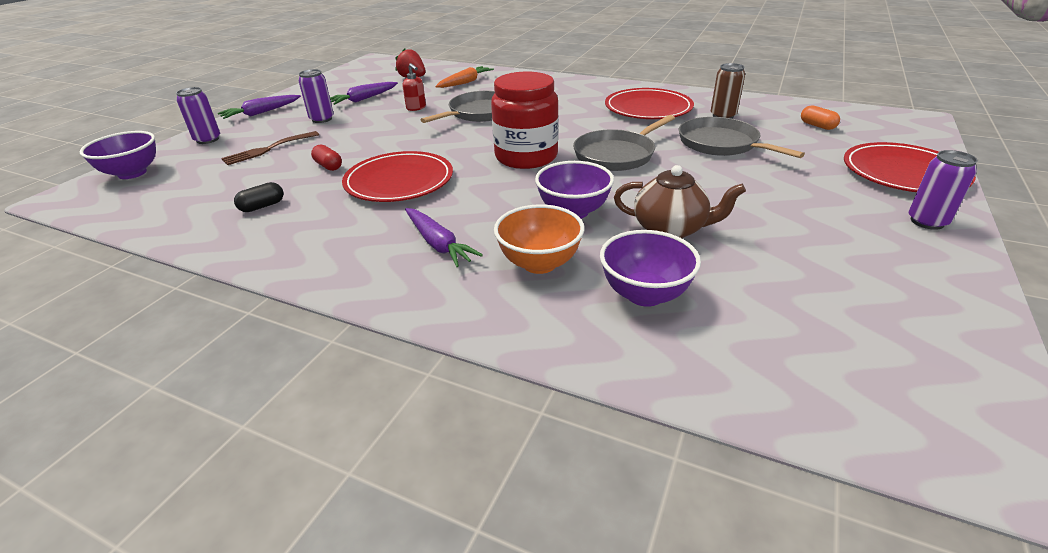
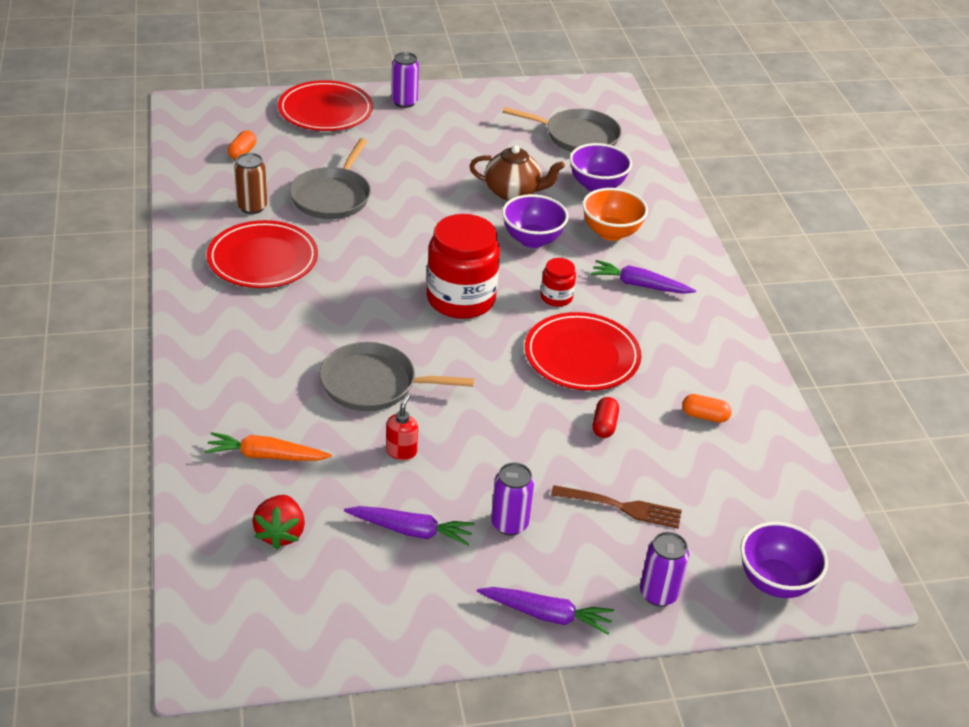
camera: 130 degrees left, 5 degrees up
black capsule [234,182,283,212] -> orange capsule [682,394,732,423]
purple carrot [405,208,483,267] -> purple carrot turned 90 degrees counterclockwise [591,260,696,294]
grey pan [573,115,675,171] -> grey pan moved to [503,107,621,152]
brown teapot [614,165,746,238] -> brown teapot turned 120 degrees clockwise [470,145,565,201]
none -> red jar [541,258,576,307]

